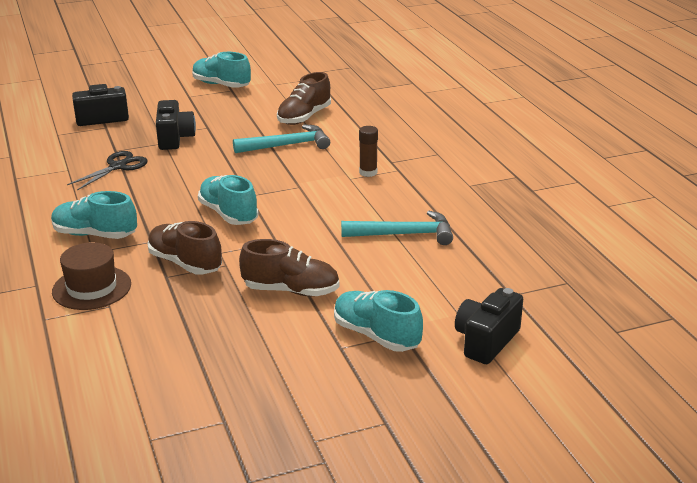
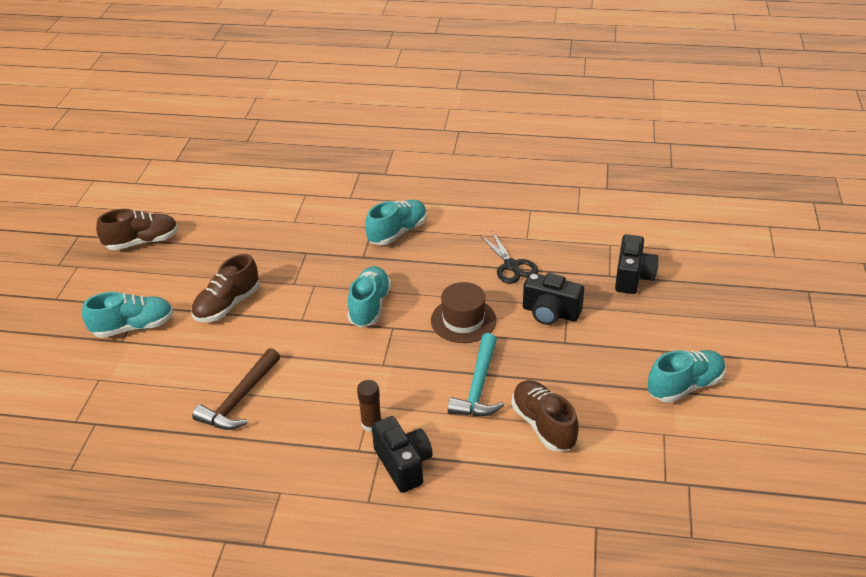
camera: 120 degrees right, 10 degrees up
brown hat [52,242,131,310] -> brown hat moved to [431,282,496,343]
brown shoe [147,221,222,275] -> brown shoe moved to [96,209,178,250]
turquoise shoe [198,175,259,225] -> turquoise shoe turned 75 degrees counterclockwise [347,266,391,327]
turquoise hammer [341,211,453,245] -> brown hammer [192,348,280,430]
black camera [455,288,523,364] -> black camera moved to [372,416,433,493]

